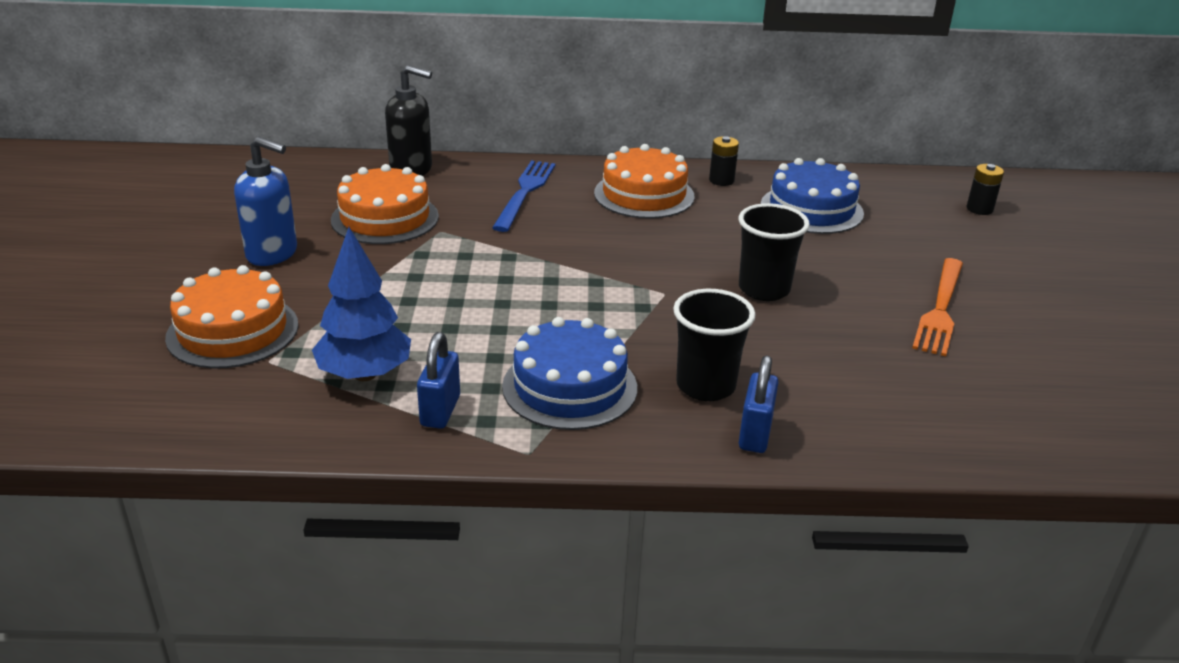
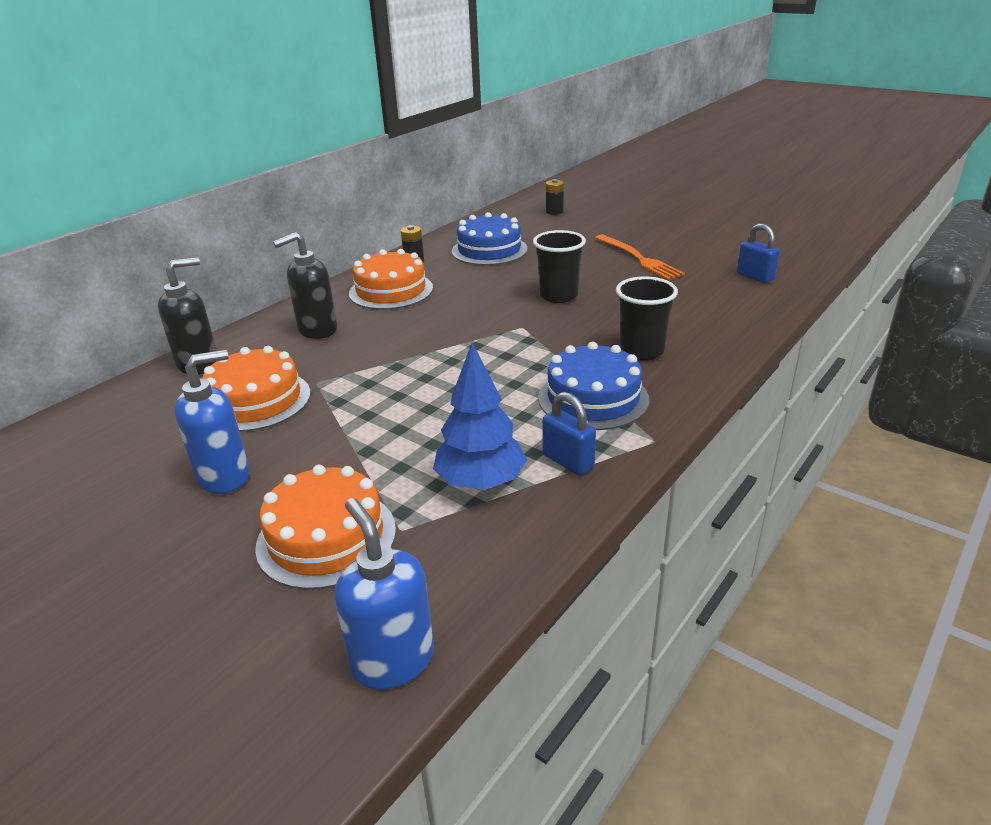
camera: 50 degrees left, 0 degrees up
blue fork [492,161,555,232] -> black soap dispenser [273,232,337,339]
blue padlock [739,355,778,453] -> blue padlock moved to [737,223,780,283]
none -> blue soap dispenser [334,498,434,690]

